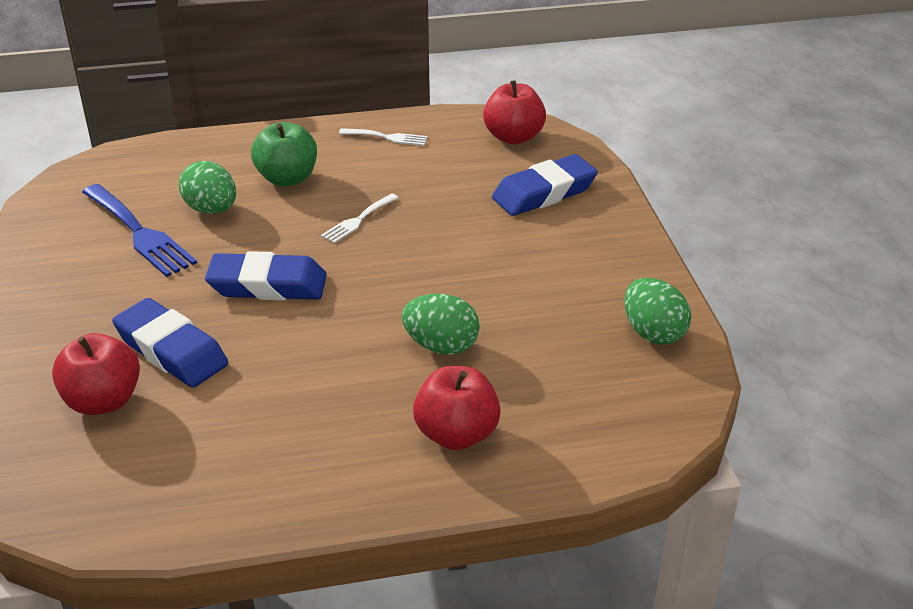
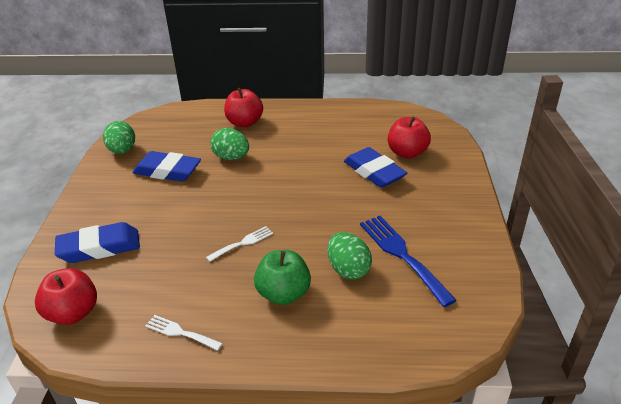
camera: 165 degrees left, 0 degrees up
blue eraser [205,251,327,300] -> blue eraser moved to [133,151,201,181]

